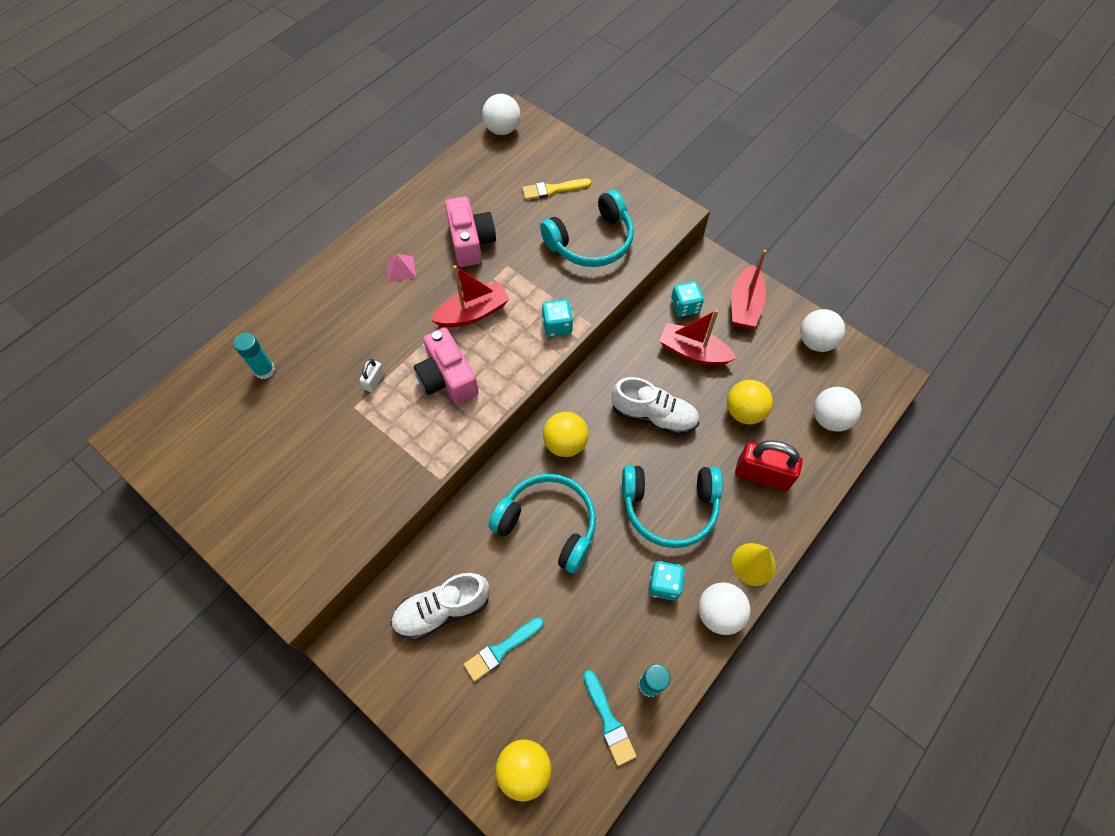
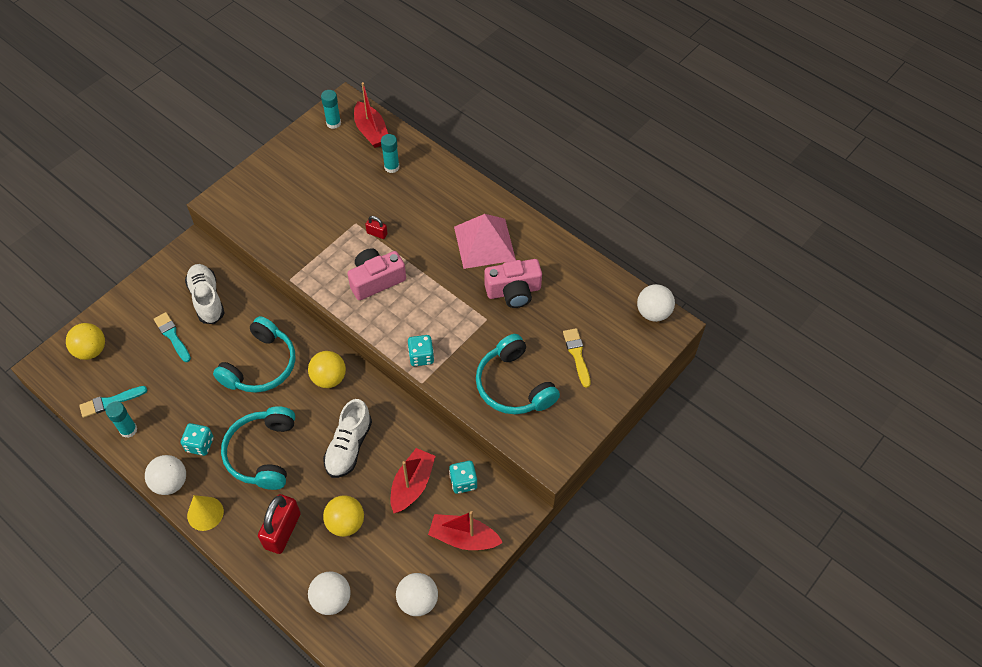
camera: 90 degrees right, 5 degrees down
white padlock [359,359,385,392] -> red padlock [365,216,388,239]
pink pyramid [386,253,416,282] -> pink pyramid [454,214,516,269], size x2.31
red boat [431,265,510,328] -> red boat moved to [354,82,388,148]
none -> turquoise glue stick [321,90,341,129]

